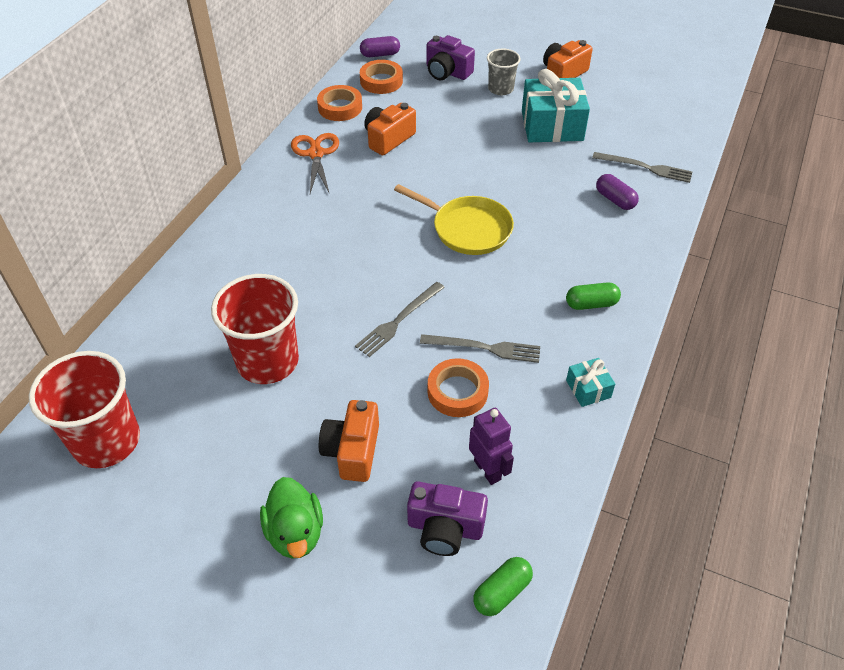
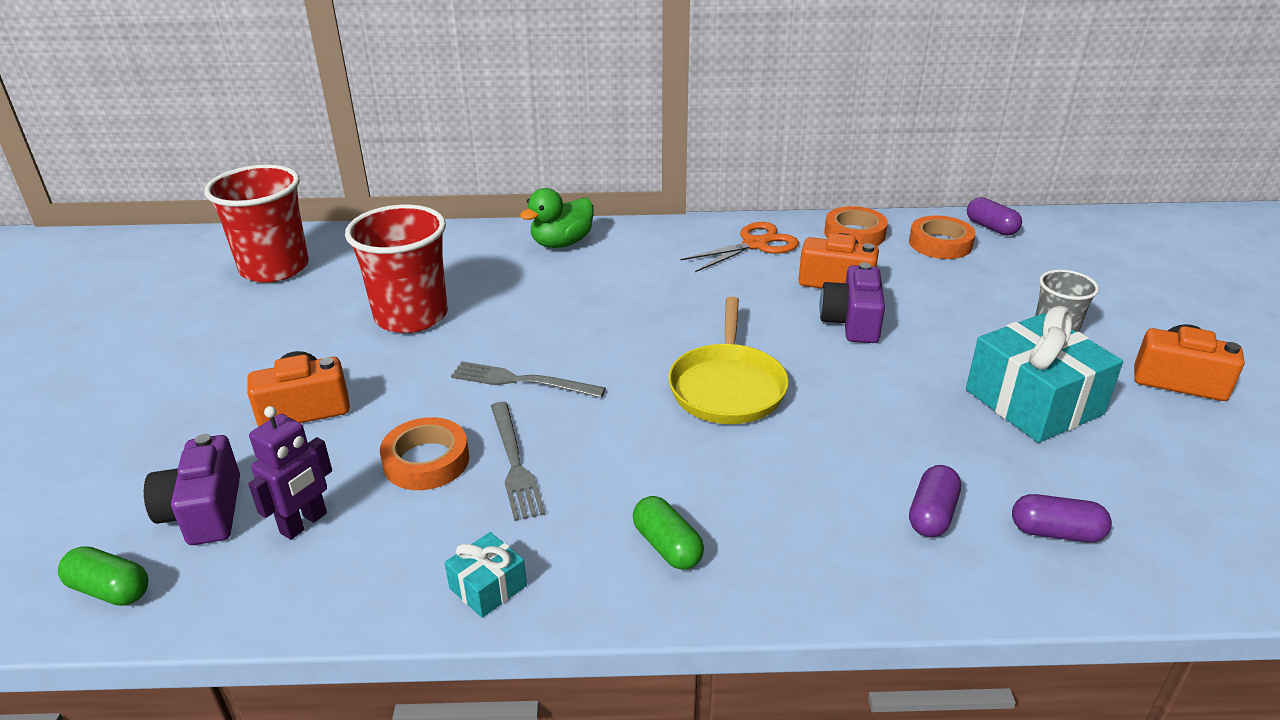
camera: 65 degrees right, 15 degrees down
green duck [260,477,323,558] -> green duck moved to [520,188,593,248]
purple camera [426,35,475,80] -> purple camera moved to [819,262,885,343]
grey fork [592,152,692,183] -> purple capsule [1012,494,1112,542]

